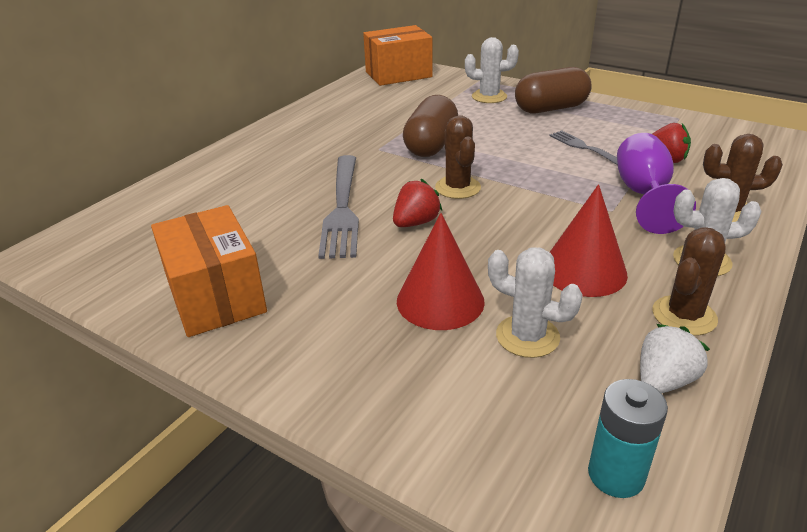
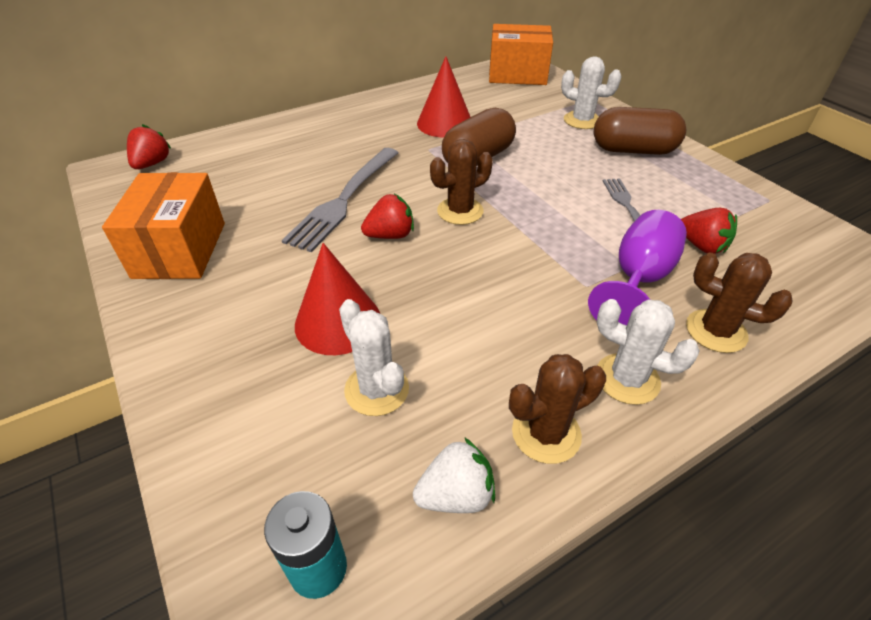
camera: 25 degrees right, 10 degrees up
brown cactus [435,115,481,199] -> brown cactus turned 45 degrees clockwise [430,139,493,225]
red cone [550,184,628,297] -> red cone moved to [417,56,470,138]
none -> red strawberry [127,124,172,169]

